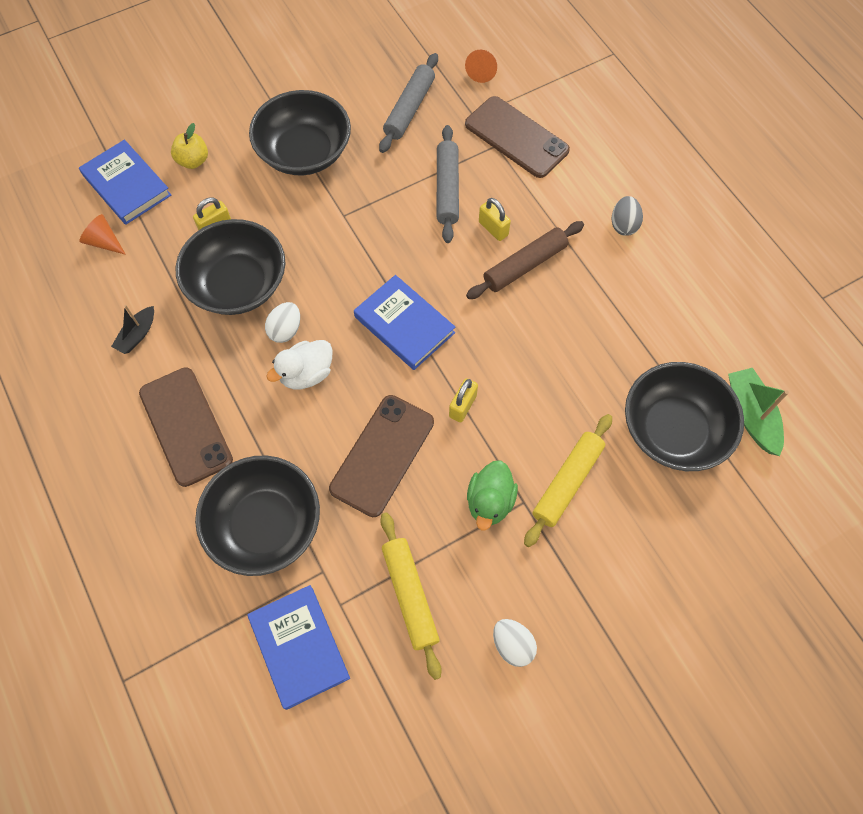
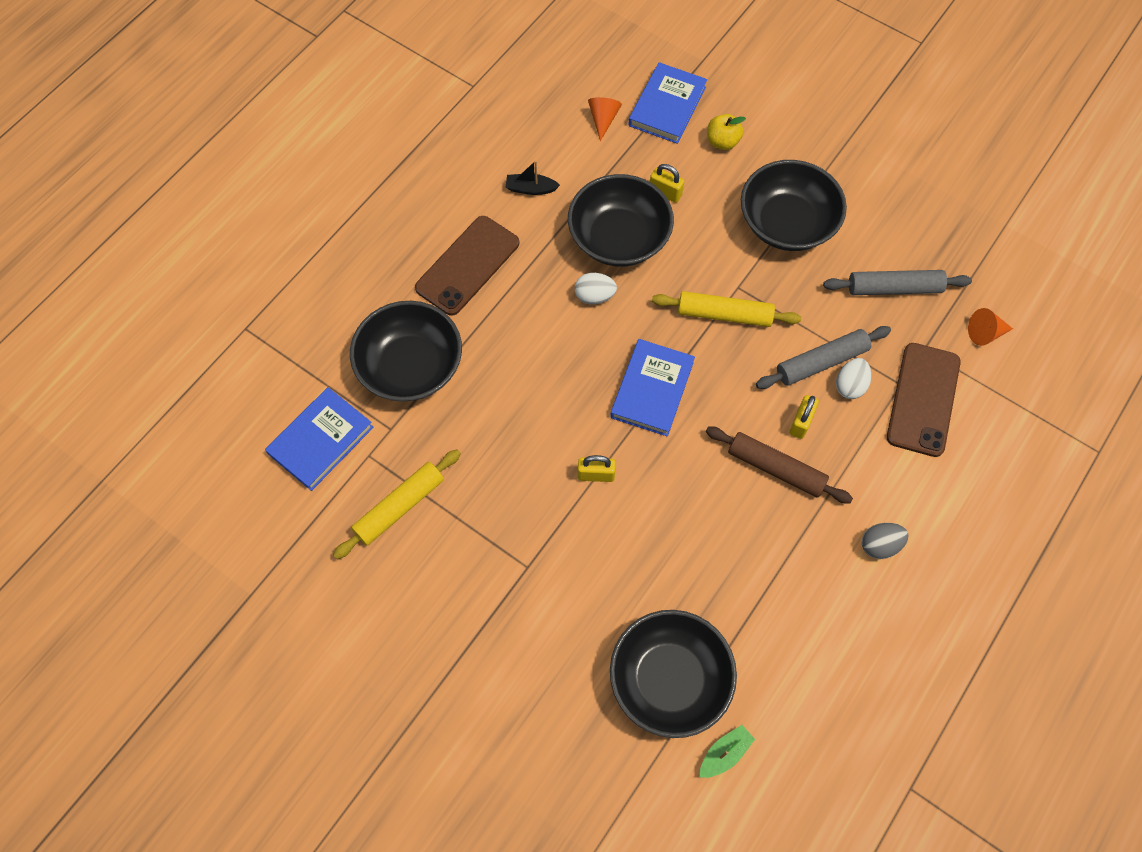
camera: 65 degrees right, 0 degrees up
white duck [266,340,332,390] -> none
brown phone [329,395,434,517] -> none
green duck [467,460,518,531] -> none
white egg [493,619,537,667] -> white egg moved to [836,358,871,399]
yellow rolling pin [524,414,612,547] -> yellow rolling pin moved to [652,291,801,327]
green boat [728,368,789,456] -> green boat [700,725,755,778], size x0.64

